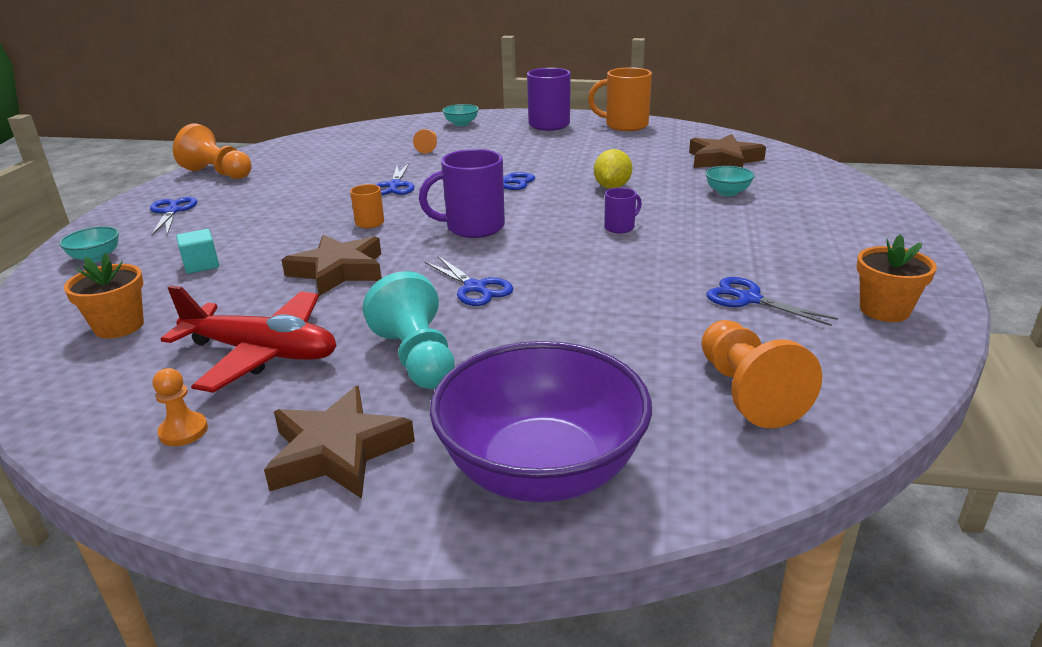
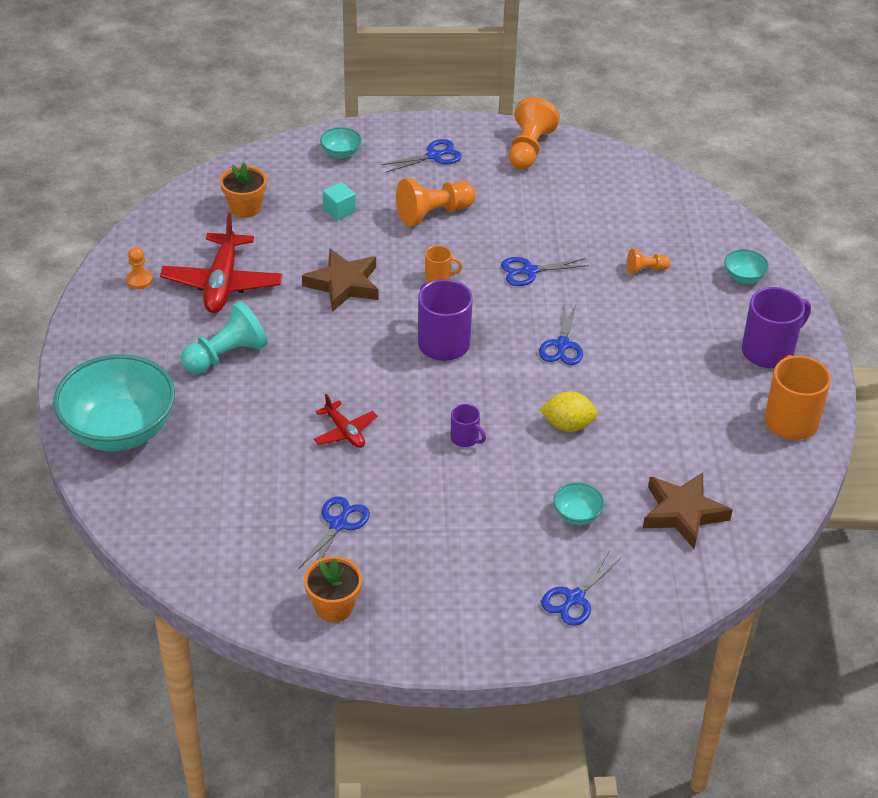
camera: 75 degrees right, 15 degrees up
brown star [264,386,415,499] -> none
blue scissors [425,256,513,306] -> blue scissors moved to [541,551,622,626]
purple bowl [430,341,652,502] -> turquoise bowl [53,354,175,451]
orange pawn [701,320,822,428] -> orange pawn moved to [396,178,475,227]
none -> red plane [314,394,377,448]

